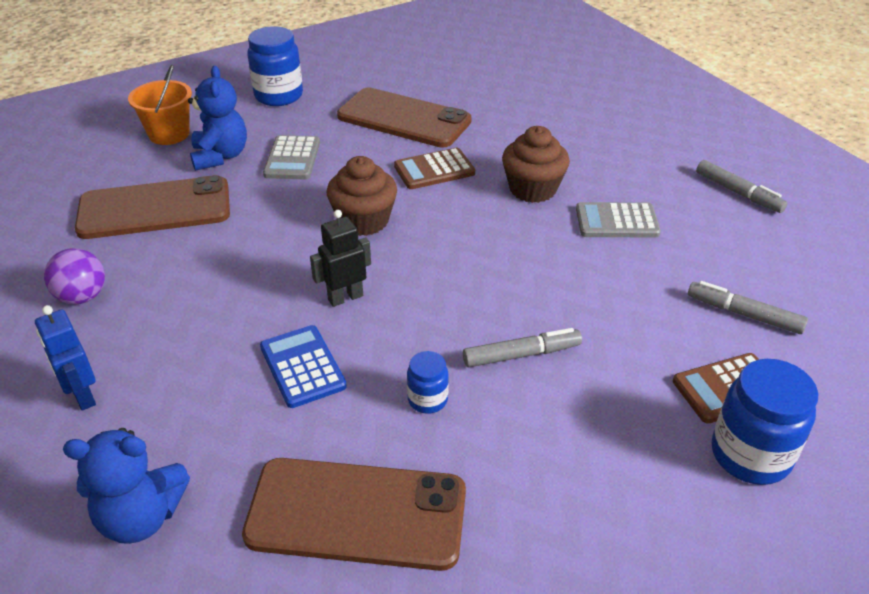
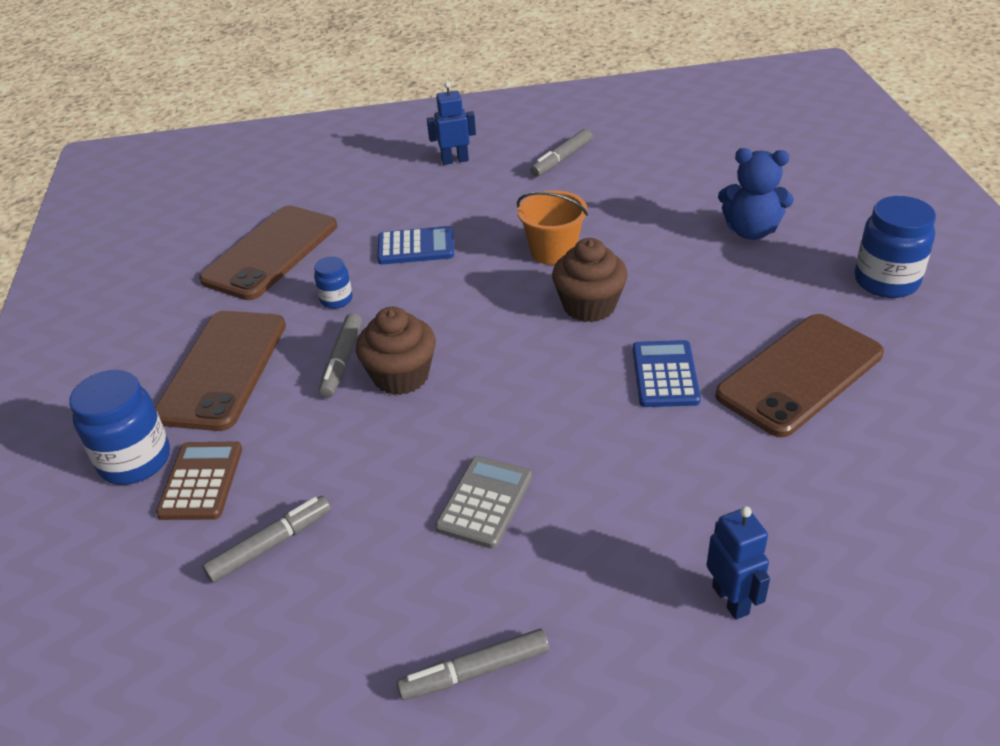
camera: 115 degrees right, 0 degrees up
purple ball [44,248,105,304] -> grey marker [530,129,592,177]
blue teddy bear [63,428,190,544] -> none
brown phone [75,175,230,239] -> brown phone moved to [155,311,286,431]
orange bucket [128,65,192,145] -> orange bucket moved to [517,190,588,265]
grey calculator [263,135,320,180] -> none
black robot [310,210,371,307] -> none
brown calculator [394,148,475,189] -> blue calculator [633,340,701,407]
brown cupcake [502,126,570,203] -> brown cupcake moved to [356,307,436,395]
none -> blue robot [707,506,770,620]

